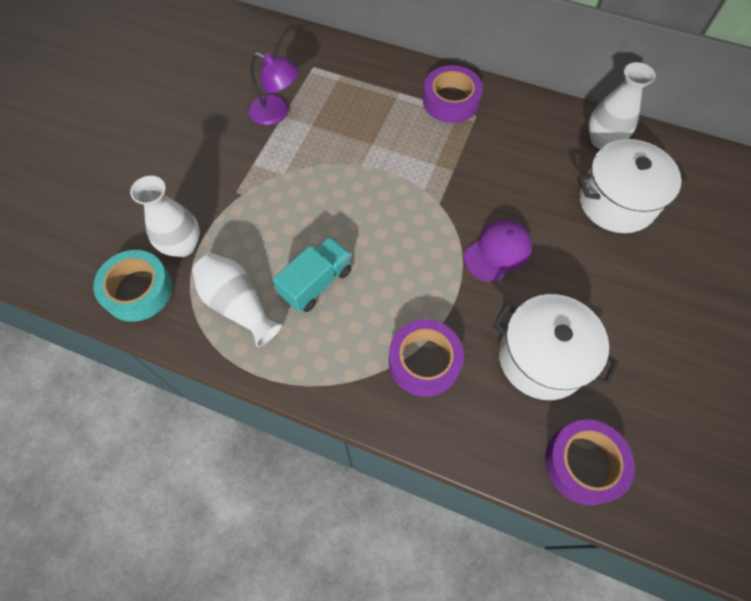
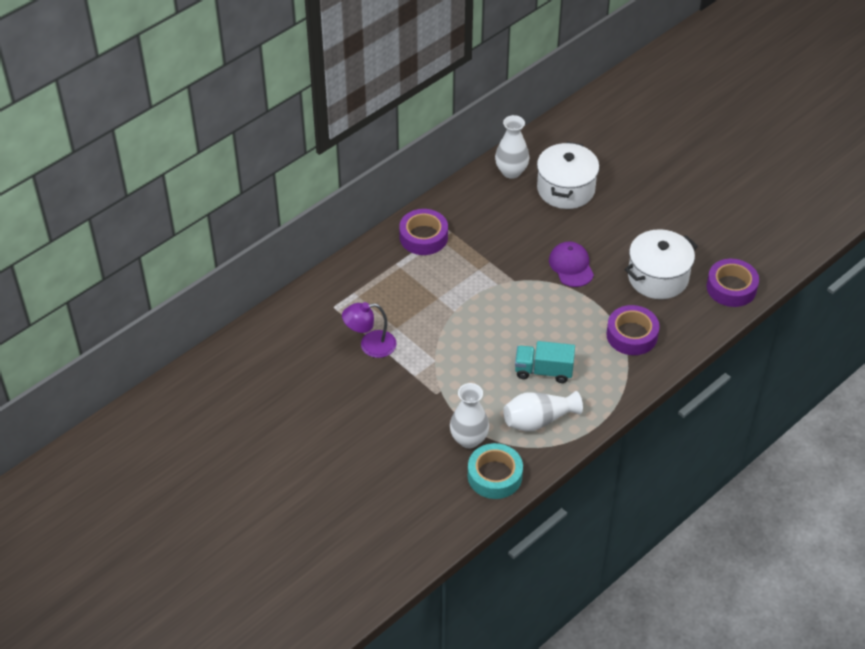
camera: 65 degrees left, 15 degrees down
purple lamp [248,52,299,125] -> purple lamp turned 150 degrees counterclockwise [342,302,397,358]
turquoise truck [273,236,352,312] -> turquoise truck turned 60 degrees counterclockwise [515,341,575,383]

